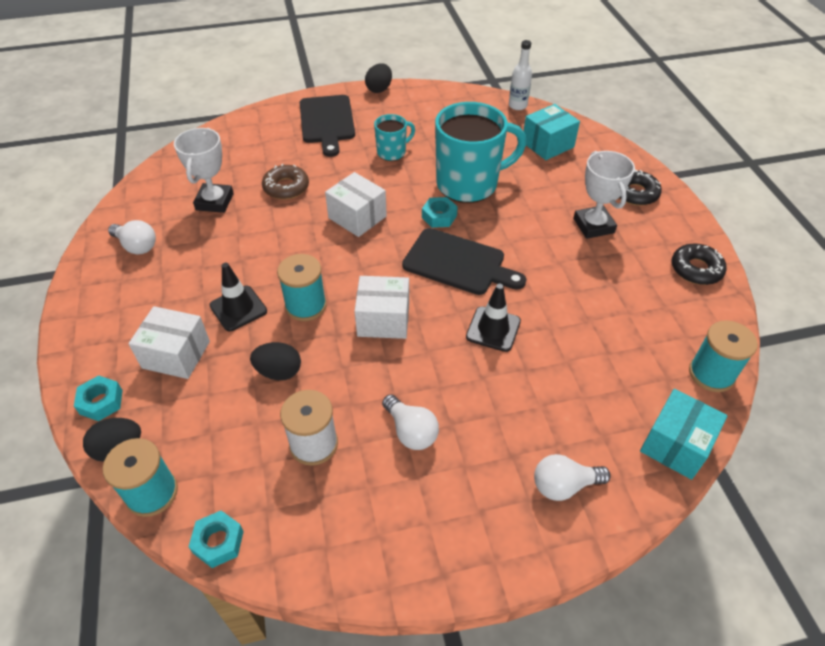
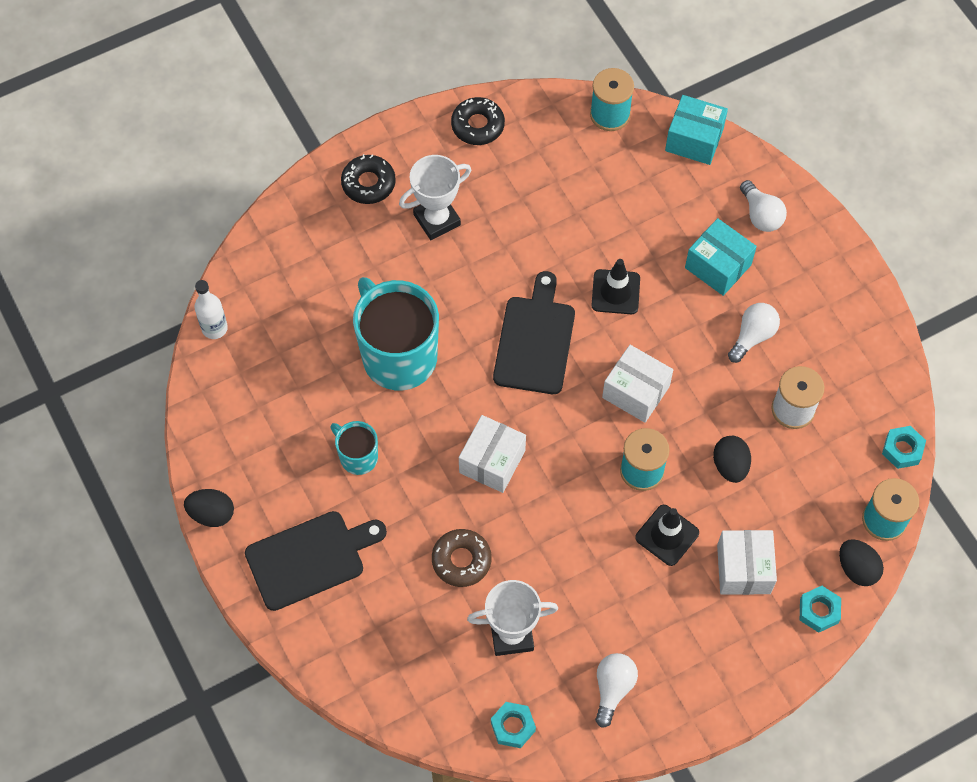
camera: 105 degrees left, 15 degrees up
white box [354,276,409,339] -> white box turned 45 degrees counterclockwise [602,345,673,423]
turquoise nut [422,197,458,228] -> turquoise nut moved to [491,702,536,748]
turquoise box [523,104,580,160] -> turquoise box moved to [685,218,757,296]

